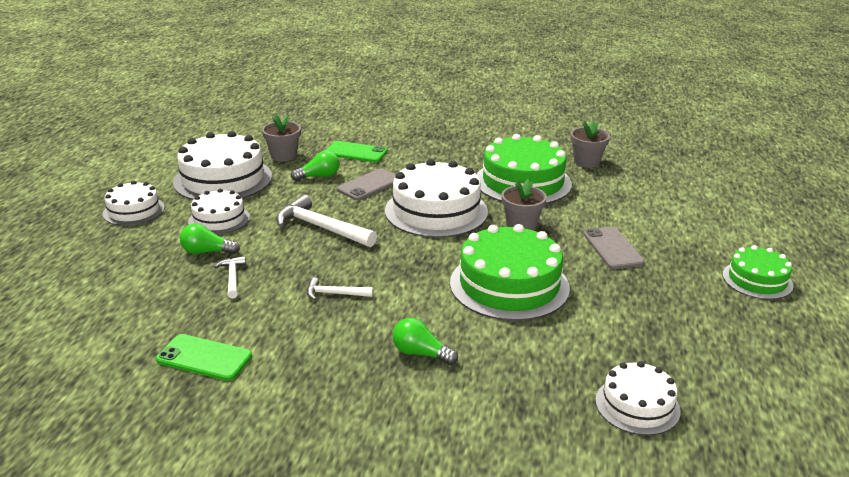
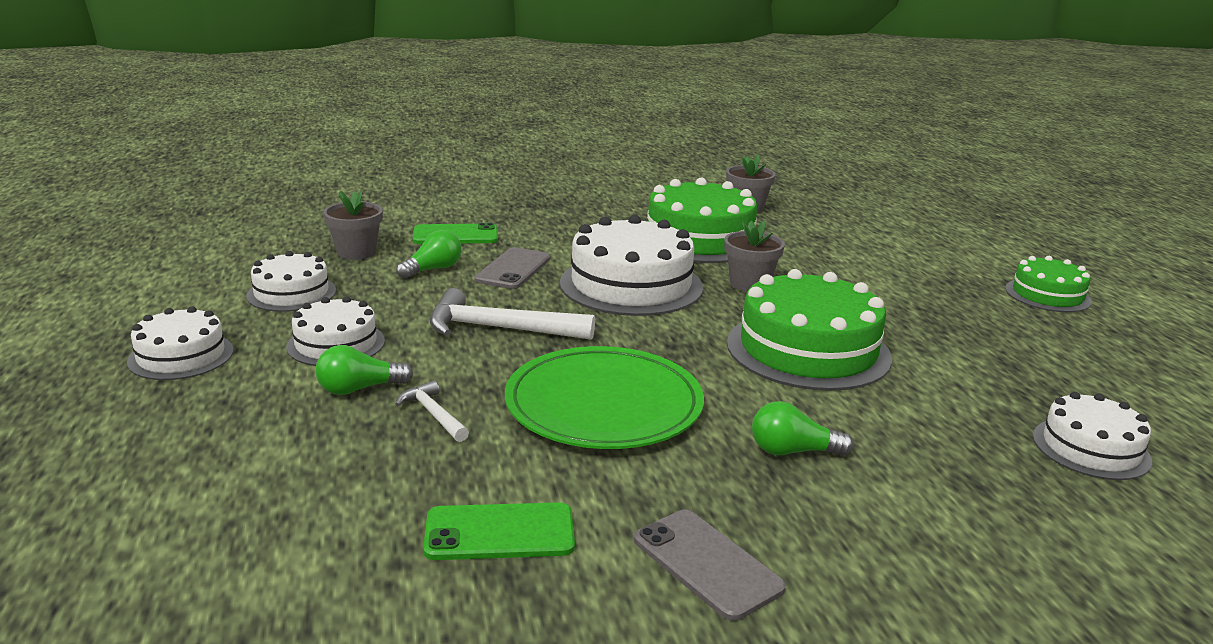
camera: 25 degrees left, 5 degrees down
white cake [173,131,272,200] -> white cake [246,251,336,312], size x0.57
white hammer [307,277,373,300] -> green plate [505,346,704,449]
grey phone [583,227,645,269] -> grey phone moved to [634,510,786,621]

